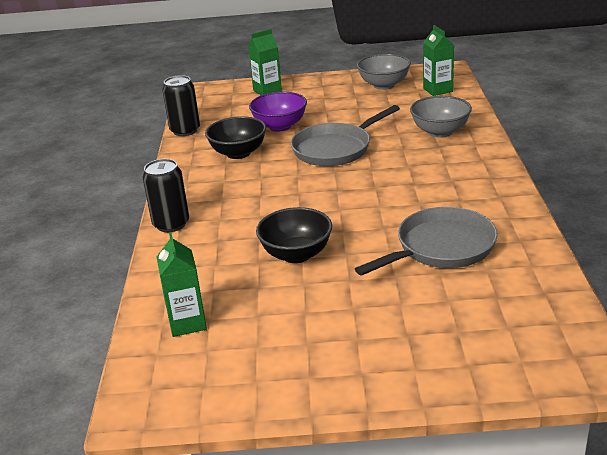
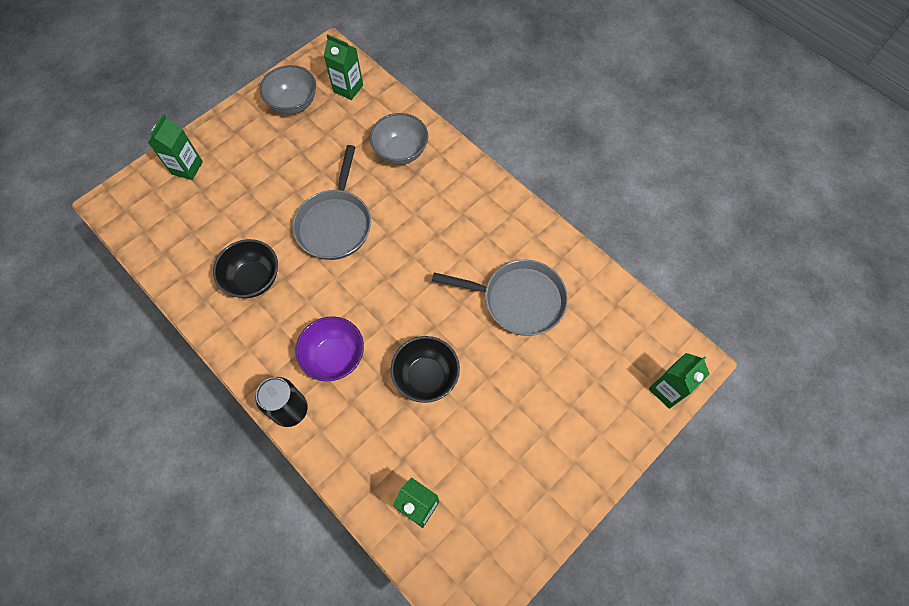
camera: 45 degrees left, 35 degrees up
black can [162,75,200,136] -> none
purple bowl [249,92,307,131] -> purple bowl moved to [295,316,364,381]
grey pan [355,207,498,276] -> grey pan turned 90 degrees clockwise [432,260,568,336]
none -> green carton [649,353,710,409]

